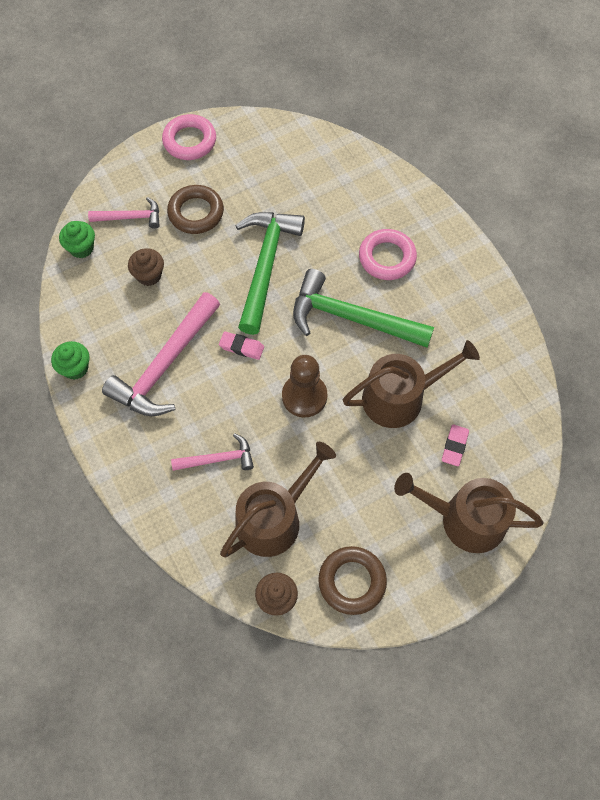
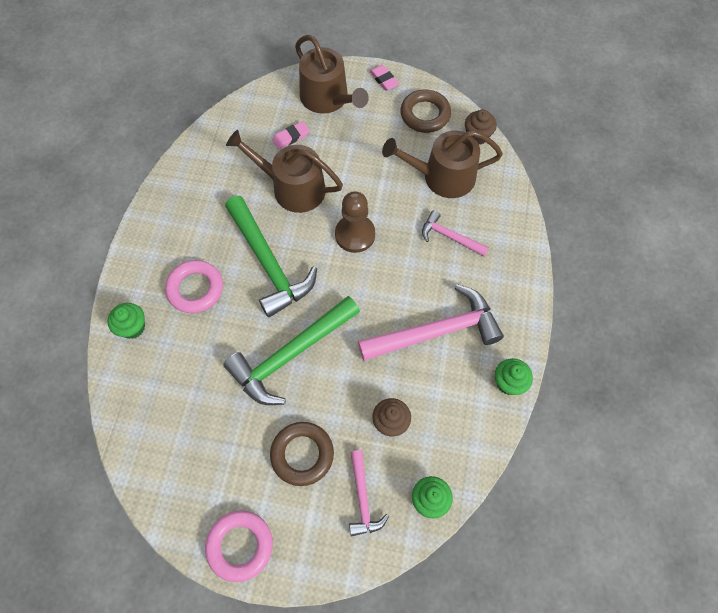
camera: 140 degrees left, 0 degrees up
pink hammer [88,197,160,229] -> pink hammer turned 135 degrees counterclockwise [349,450,389,536]
pink eraser [219,331,264,360] -> pink eraser moved to [370,65,399,91]
none -> green cupcake [108,303,145,339]

